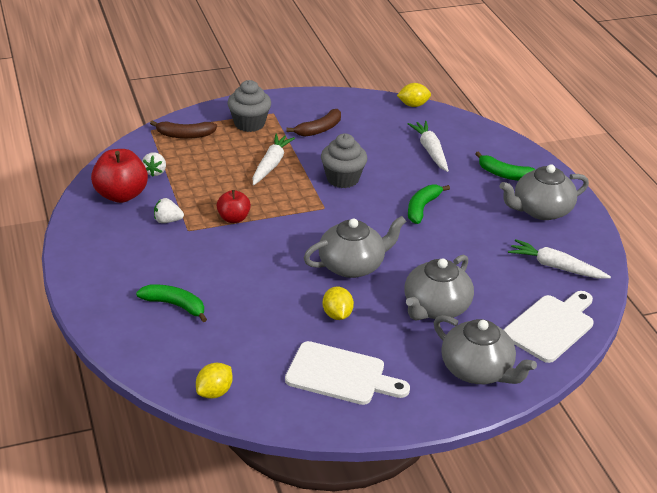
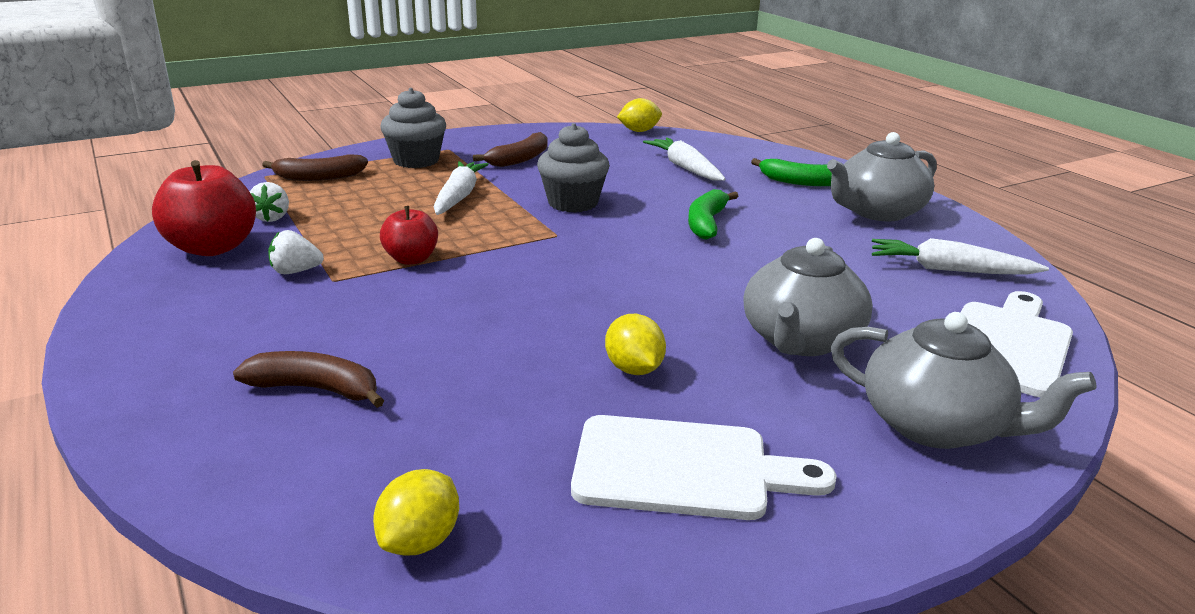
camera: 10 degrees left, 10 degrees down
green banana [136,284,207,322] -> brown banana [233,351,384,408]
grey teapot [304,216,407,278] -> none

